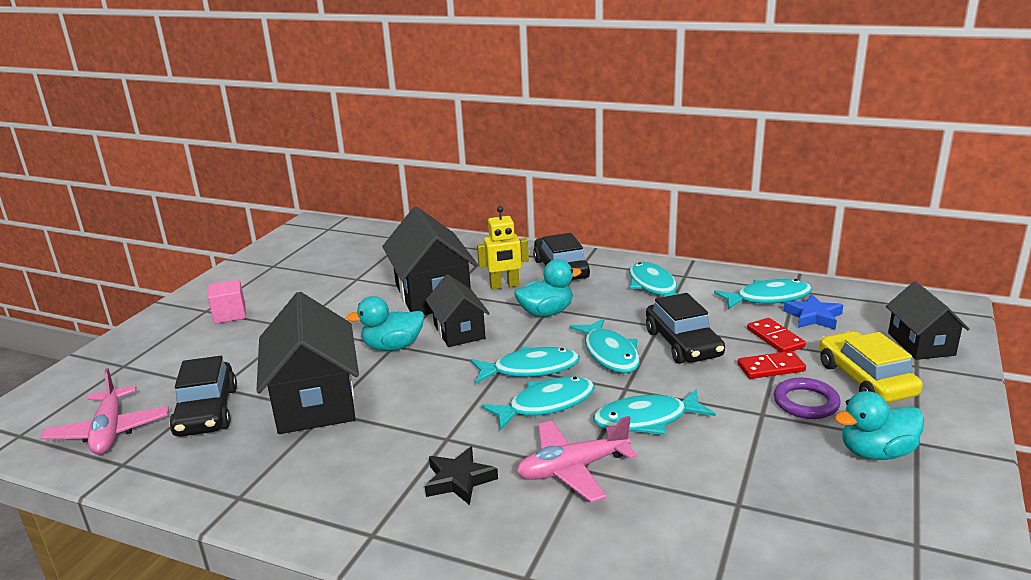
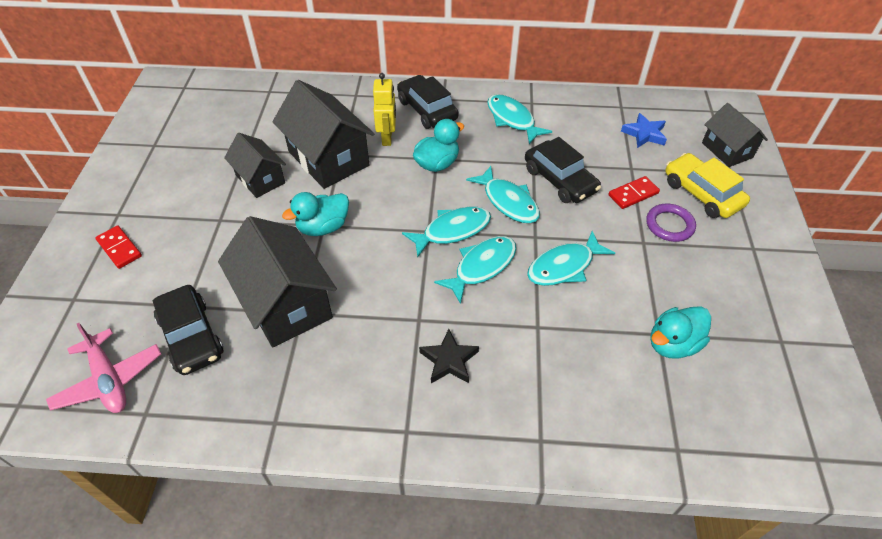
camera: 20 degrees left, 25 degrees up
pink cube [208,279,246,324] -> none
black house [426,274,490,347] -> black house moved to [224,133,286,198]
yellow robot [477,206,529,290] -> yellow robot turned 60 degrees counterclockwise [373,73,396,146]
pink plane [516,416,637,503] -> none
turquoise fish [714,279,812,310] -> none
red domino [747,318,806,352] -> red domino moved to [95,226,142,269]
turquoise duck [834,391,924,460] -> turquoise duck moved to [650,306,711,359]

